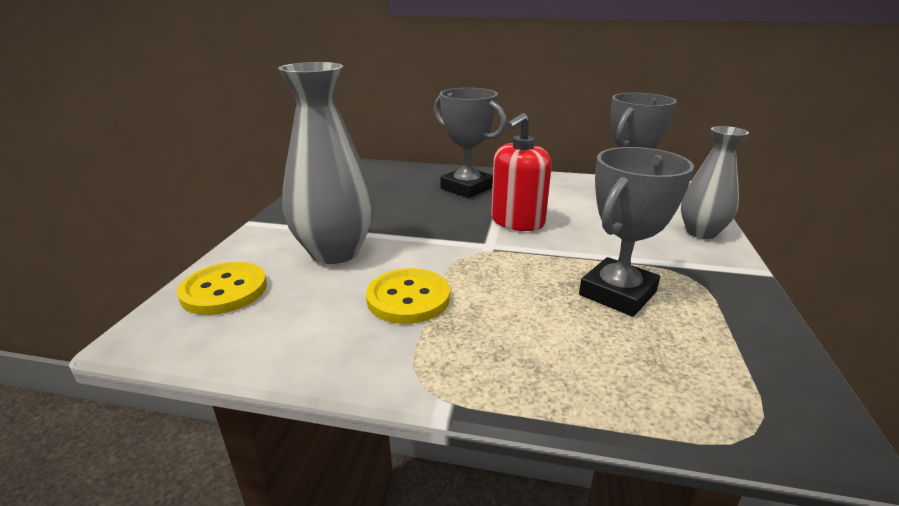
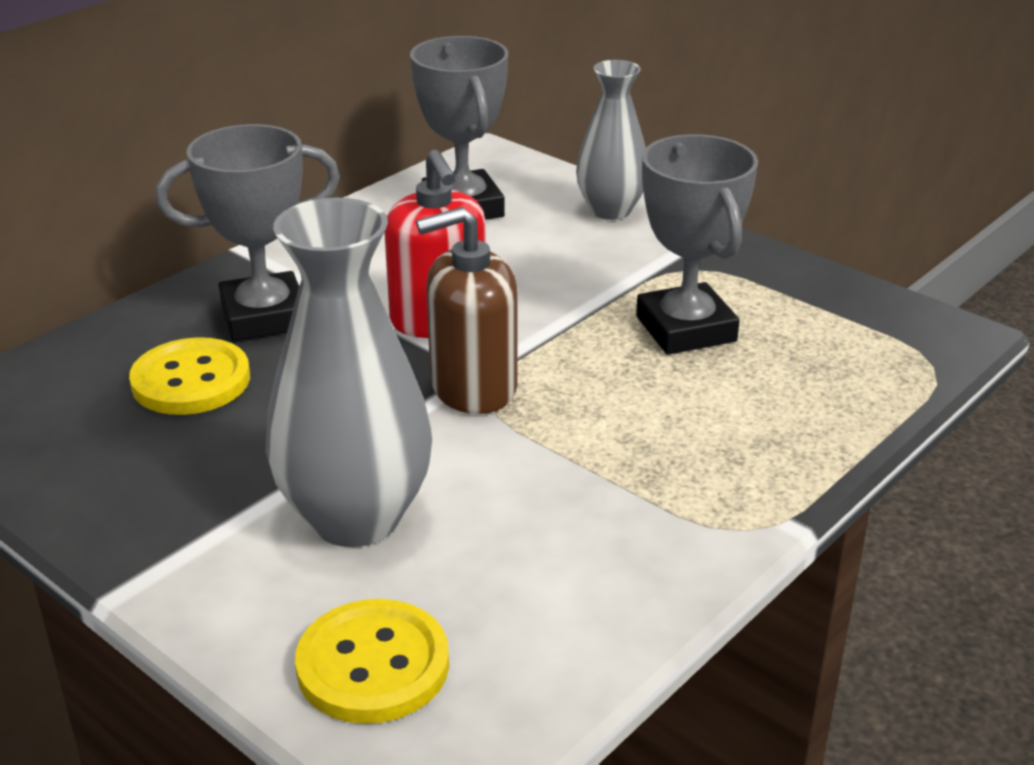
camera: 60 degrees left, 5 degrees up
yellow button [366,268,450,324] -> yellow button moved to [129,337,250,415]
none -> brown soap dispenser [416,207,518,414]

